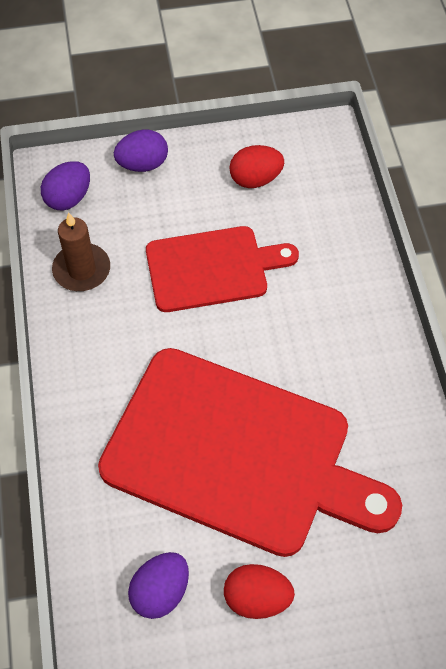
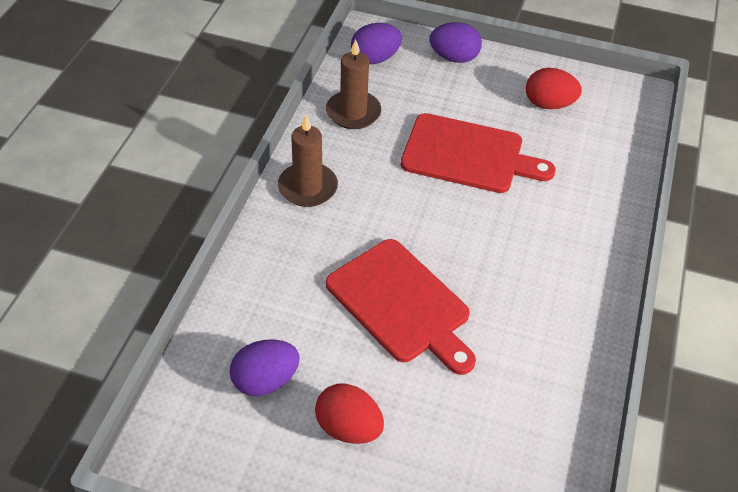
camera: 25 degrees right, 10 degrees down
red cutting board [98,348,402,557] -> red cutting board [326,239,476,375], size x0.57
none -> brown candle [278,115,338,207]

